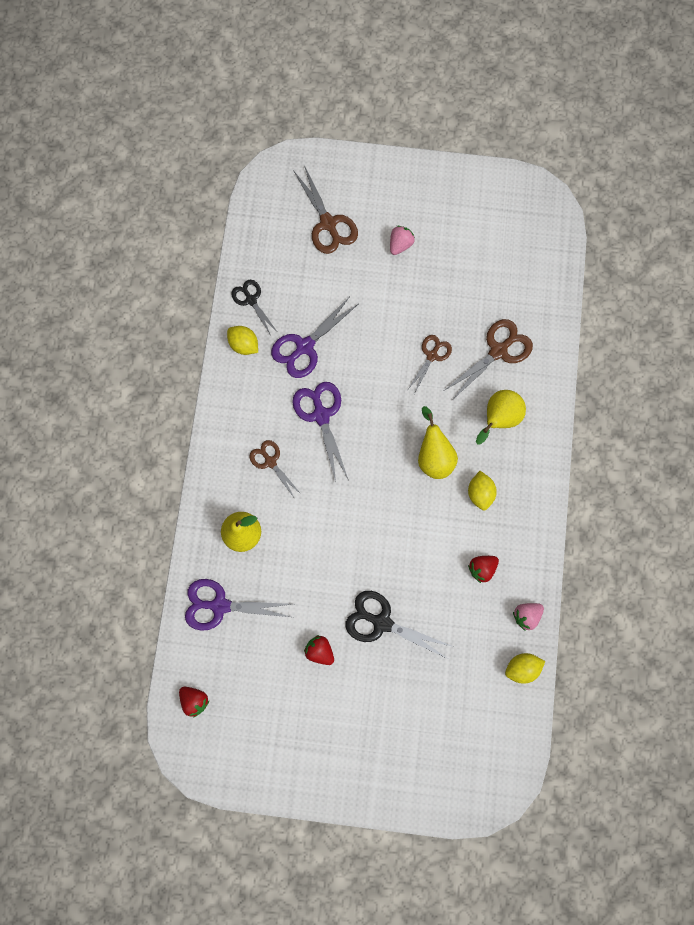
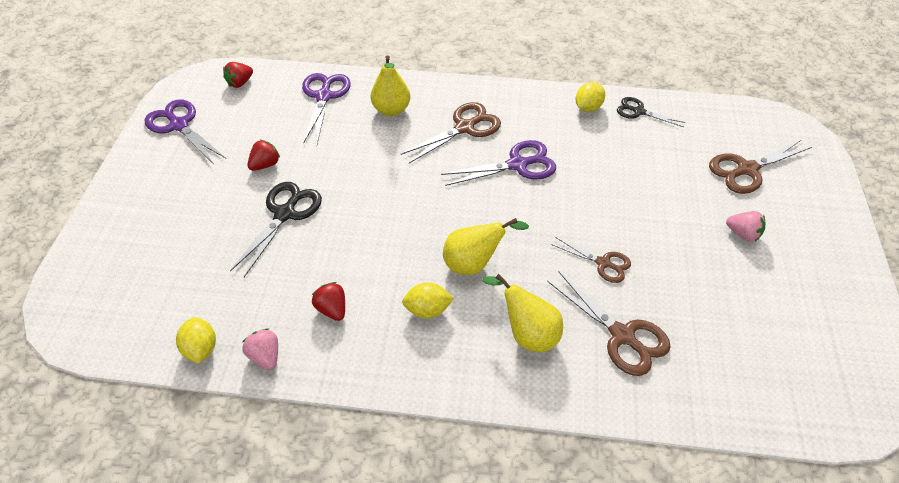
camera: 90 degrees right, 25 degrees down
black scissors [231,280,277,334] -> black scissors turned 120 degrees counterclockwise [617,97,686,127]
brown scissors [249,440,302,499] -> brown scissors [401,102,501,163], size x1.58
purple scissors [271,296,358,378] -> purple scissors moved to [144,100,226,164]

